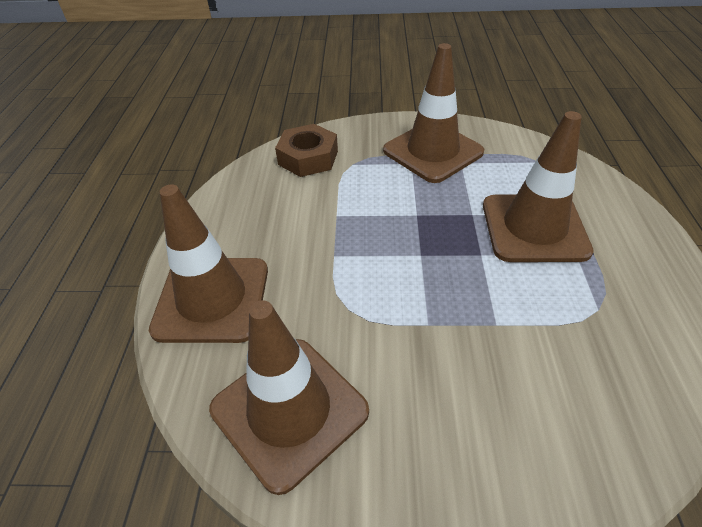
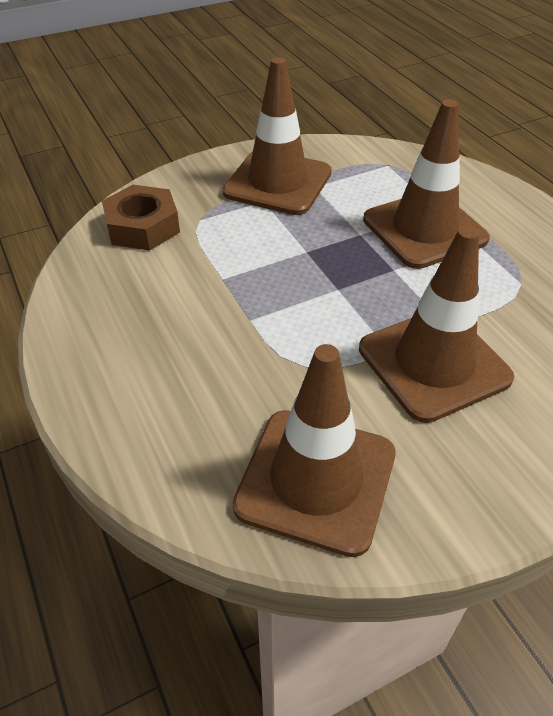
camera: 30 degrees left, 0 degrees up
brown traffic cone [149,184,268,343] -> brown traffic cone moved to [359,226,514,423]

